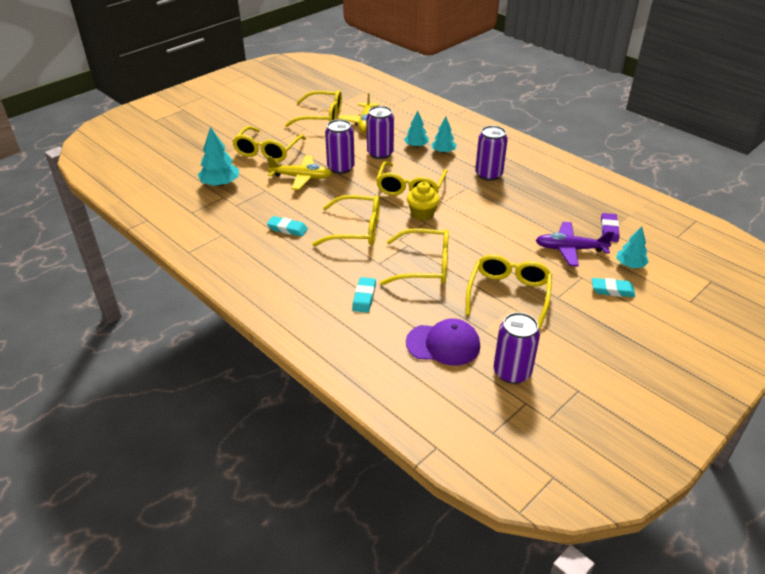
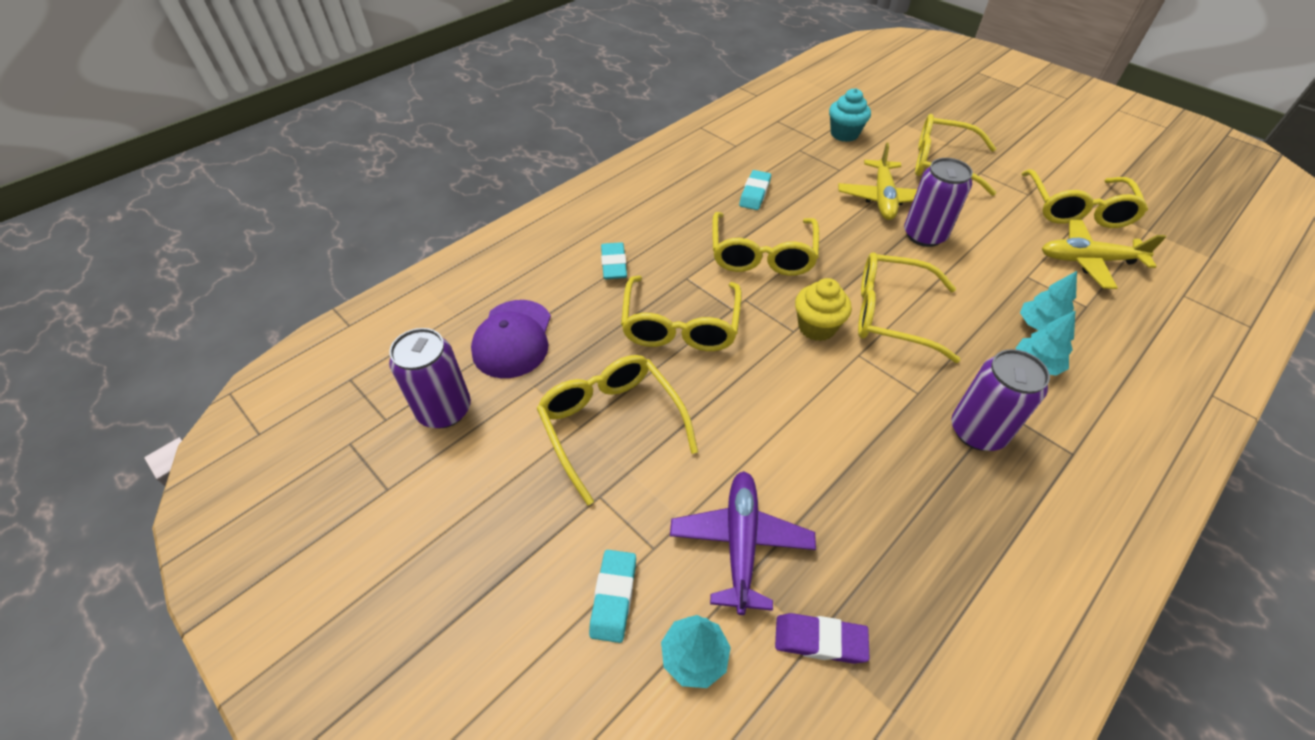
camera: 90 degrees right, 10 degrees up
turquoise tree [198,127,239,187] -> turquoise cupcake [829,88,871,142]
turquoise eraser [352,277,376,313] -> turquoise eraser turned 75 degrees clockwise [601,242,627,279]
purple can [366,106,394,159] -> none
yellow glasses [465,255,552,329] -> yellow glasses turned 135 degrees counterclockwise [537,355,698,506]

